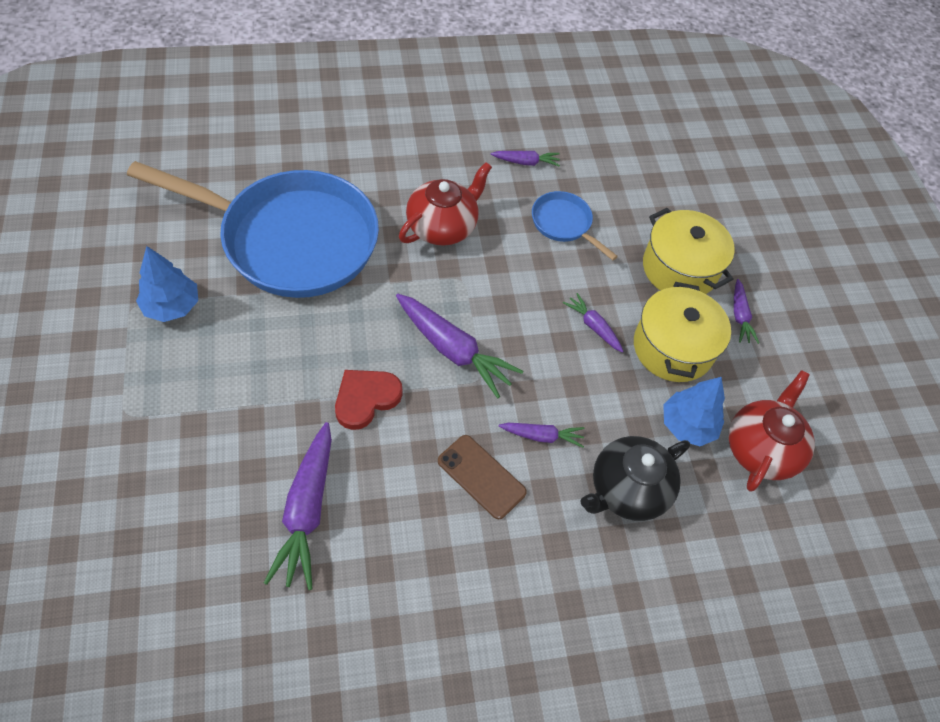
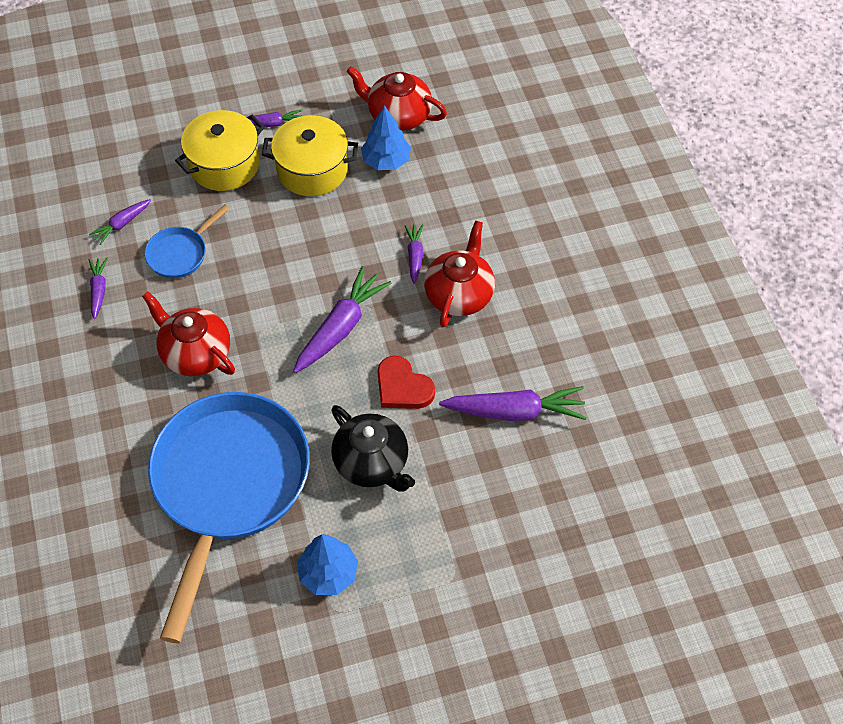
camera: 90 degrees left, 0 degrees up
brown phone [438,435,527,519] -> red teapot [424,221,495,328]
purple carrot [563,293,624,353] -> purple carrot moved to [89,199,151,245]
black teapot [580,436,690,521] -> black teapot moved to [331,405,415,492]

